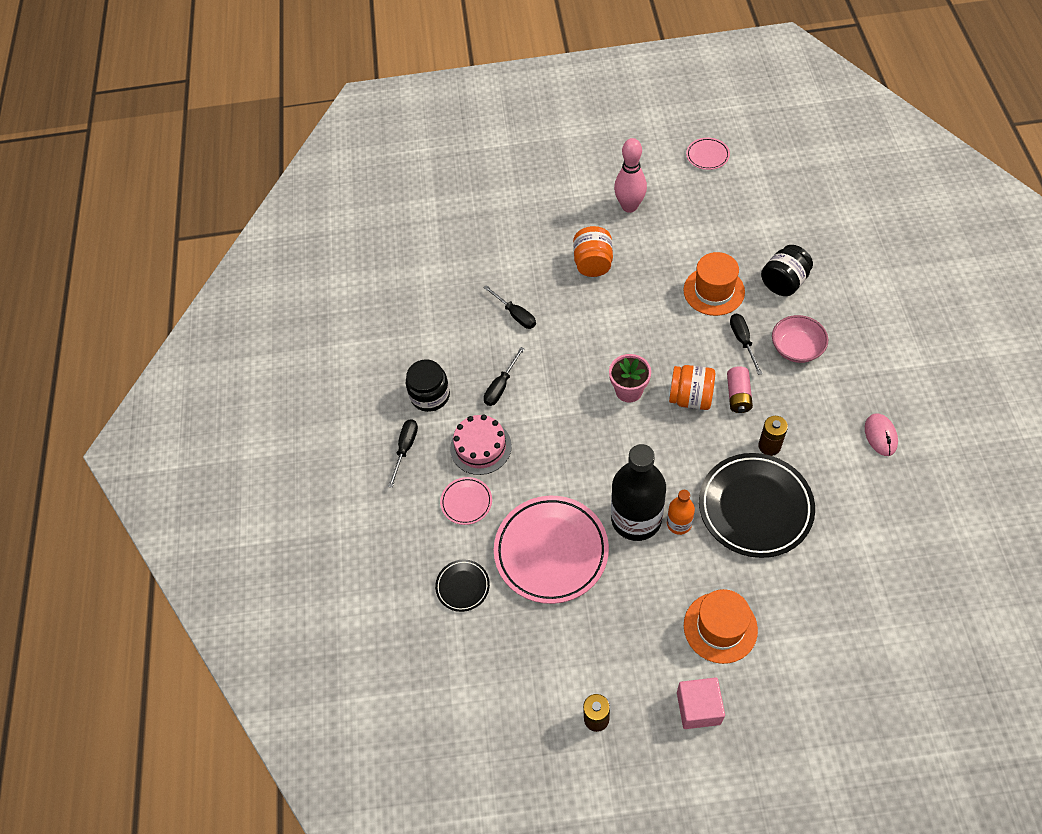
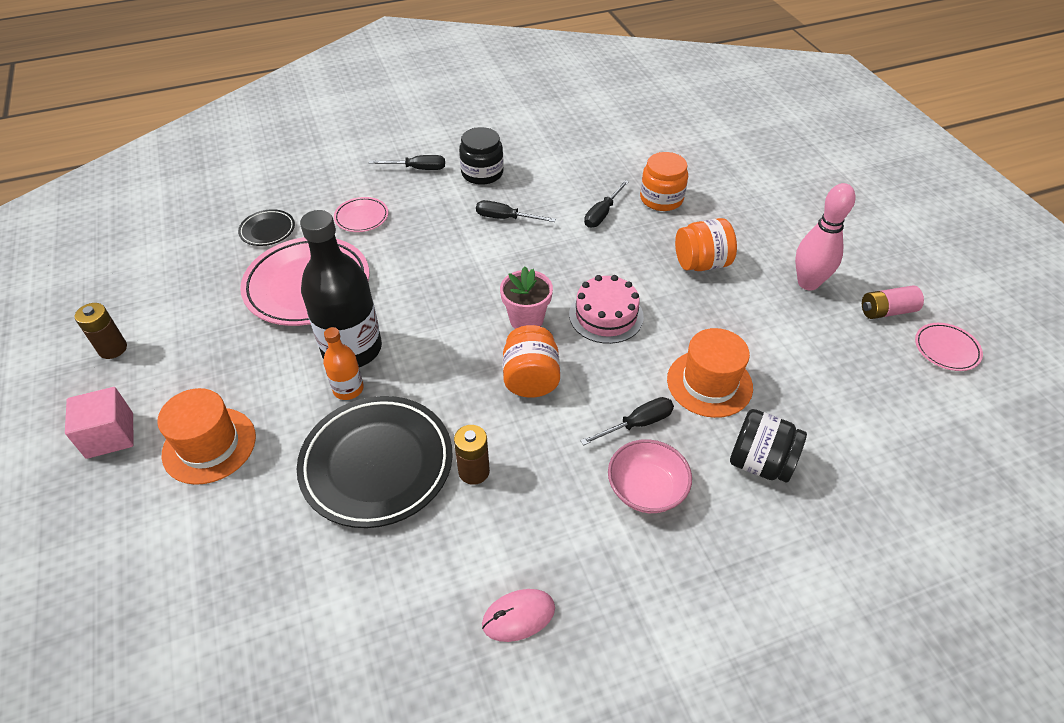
camera: 70 degrees right, 10 degrees down
pink cake [450,414,512,475] -> pink cake moved to [569,275,644,344]
pink battery [727,366,753,413] -> pink battery moved to [862,285,924,319]
none -> orange jar [640,152,688,211]

